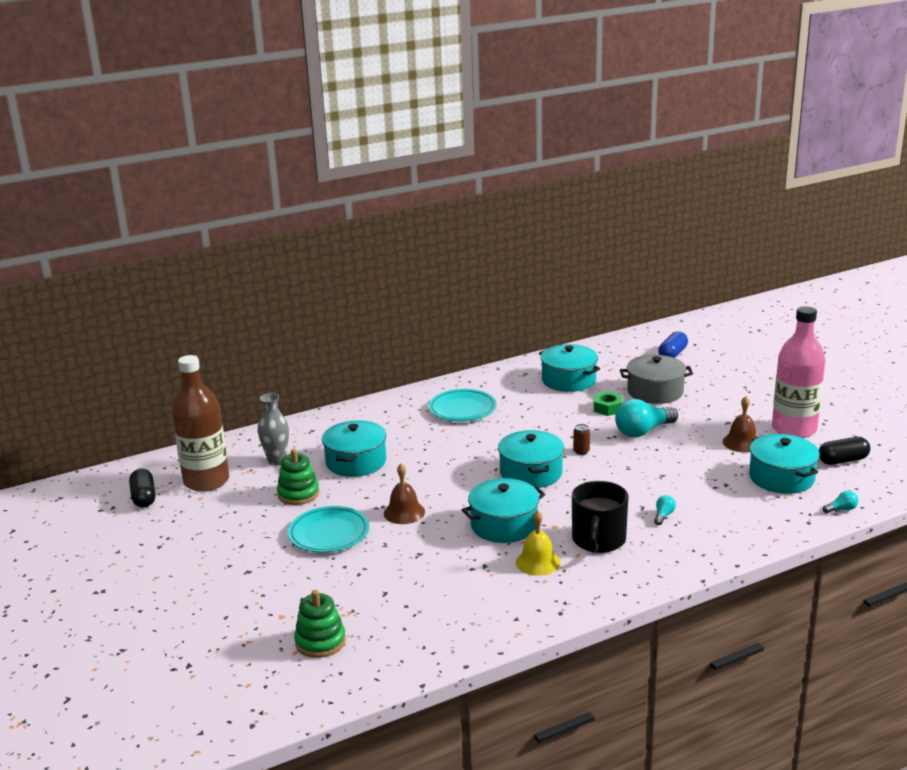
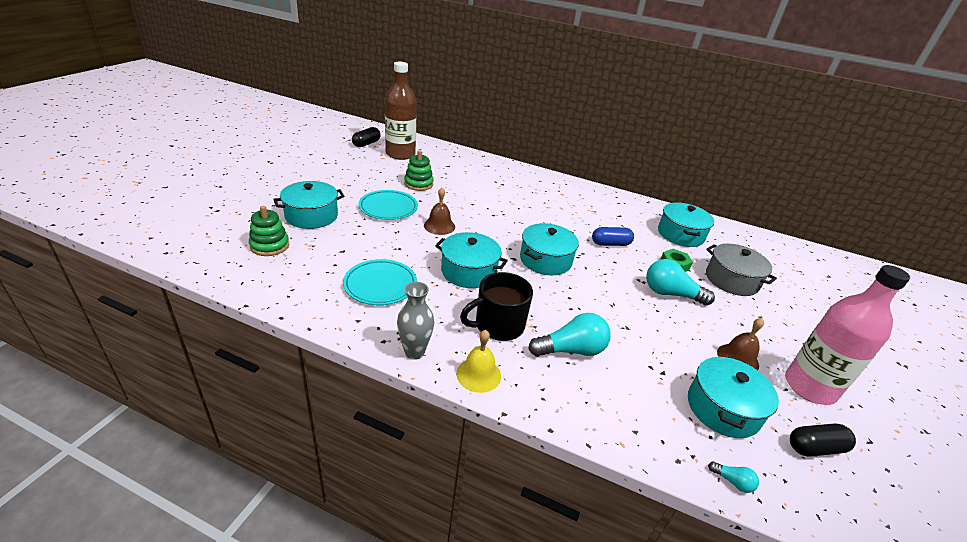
camera: 45 degrees right, 10 degrees up
grey vase [258,393,289,466] -> grey vase moved to [397,282,434,360]
turquoise pot [322,420,386,477] -> turquoise pot moved to [273,181,344,229]
turquoise plate [428,389,496,421] -> turquoise plate moved to [343,259,417,305]
yellow bell [516,510,560,576] -> yellow bell moved to [457,330,501,393]
brown can [573,424,590,455] -> none
turquoise light bulb [654,495,676,525] -> turquoise light bulb [529,313,611,357], size x2.23
blue capsule [658,331,688,358] -> blue capsule moved to [592,227,634,246]
black capsule [819,437,870,465] -> black capsule turned 45 degrees counterclockwise [790,423,856,457]

